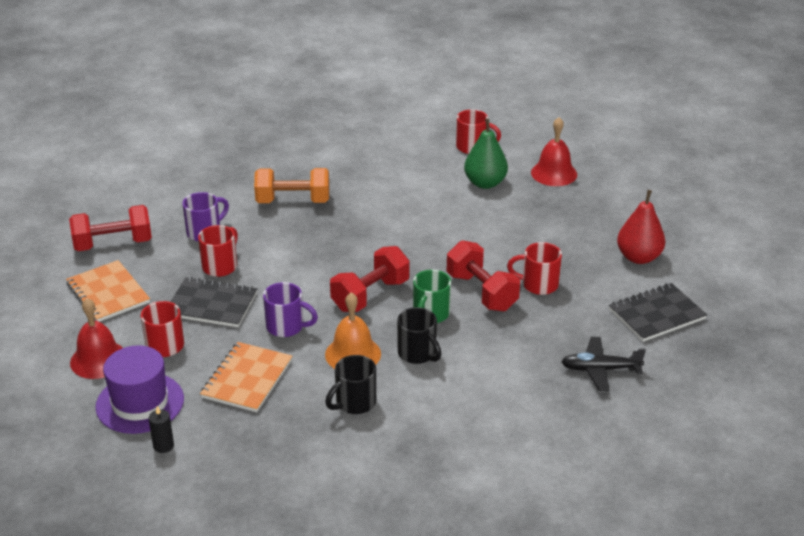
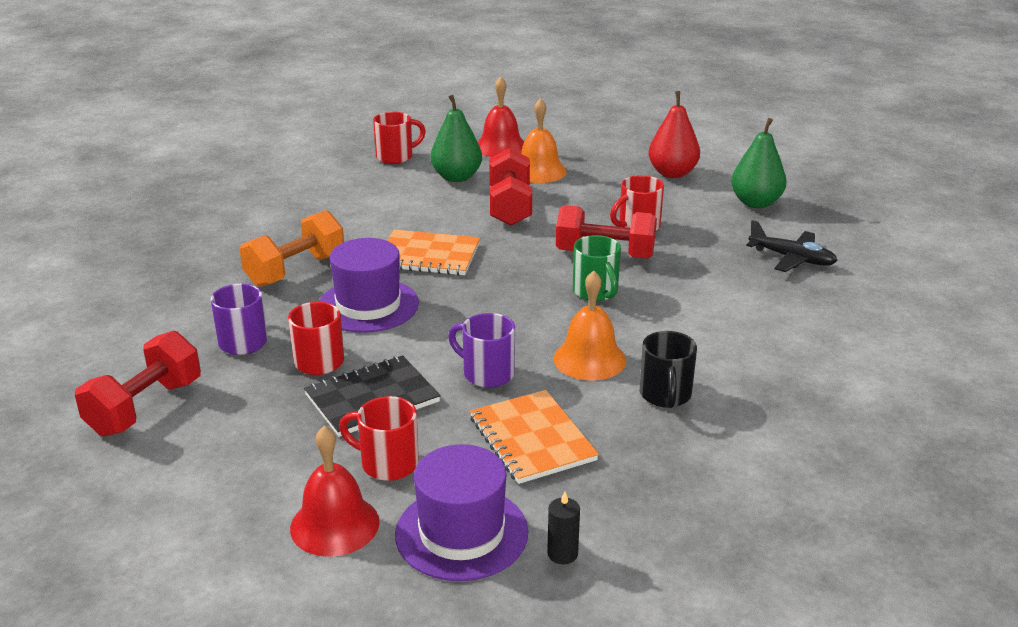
camera: 45 degrees left, 5 degrees down
orange notebook [66,260,150,322] -> orange notebook moved to [387,230,480,276]
purple mug [263,282,318,337] -> purple mug turned 120 degrees counterclockwise [448,313,515,388]
red dumbbell [330,246,410,312] -> red dumbbell moved to [489,148,532,226]
black mug [397,307,441,364] -> none
black plane [561,337,646,391] -> black plane turned 105 degrees counterclockwise [746,220,838,272]
black notebook [609,283,707,342] -> green pear [731,118,787,208]
none -> purple hat [319,238,419,333]
none -> orange bell [521,98,567,183]

